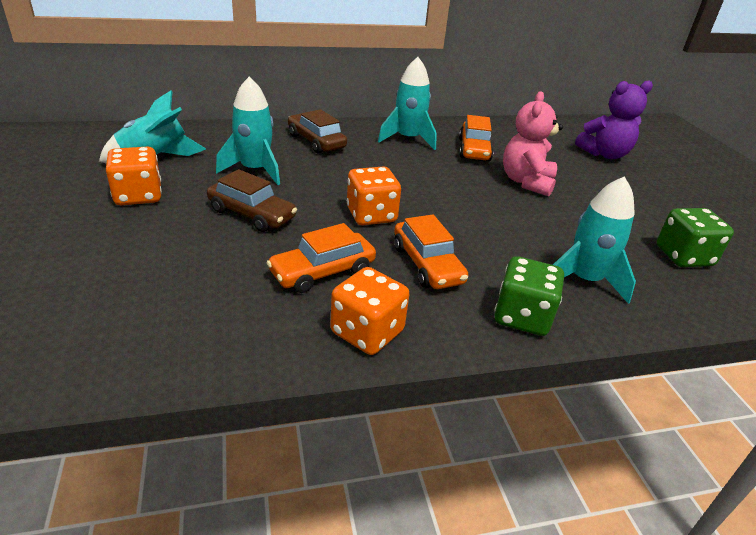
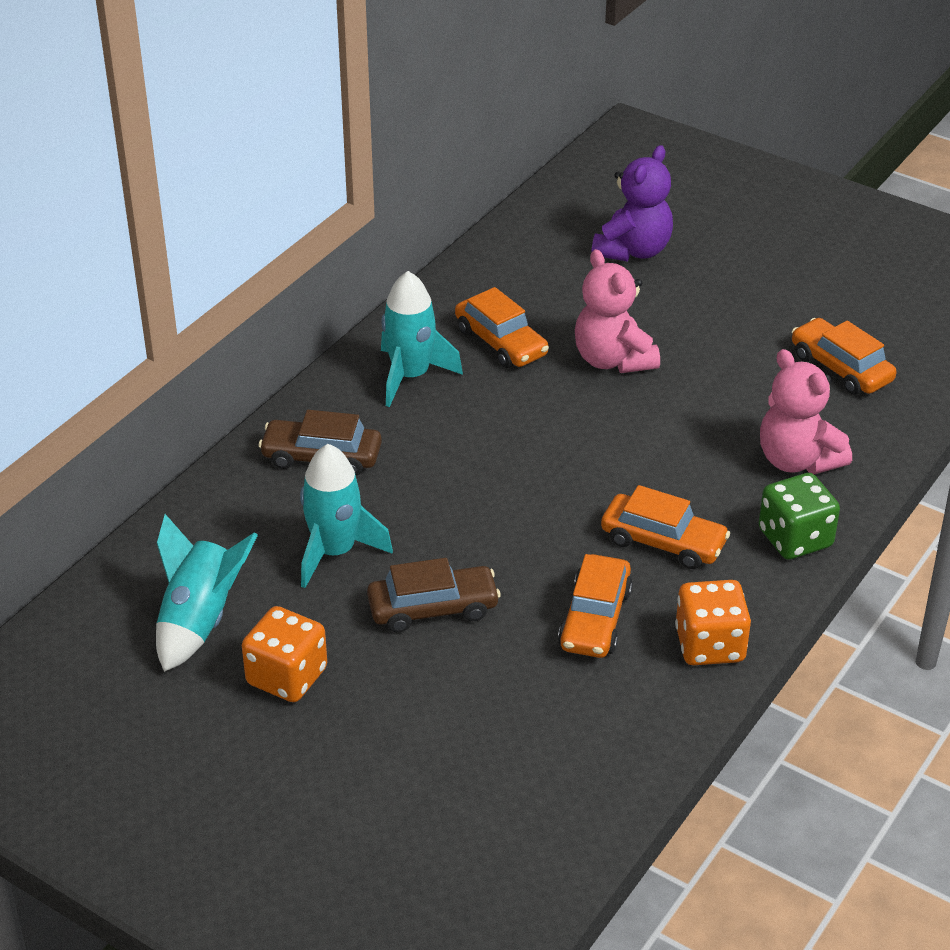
camera: 40 degrees left, 5 degrees up
orange dice [347,166,401,225] -> none
turquoise rocket [553,176,636,304] -> pink teddy bear [760,349,852,474]
green dice [657,208,734,267] -> orange car [792,318,896,395]

